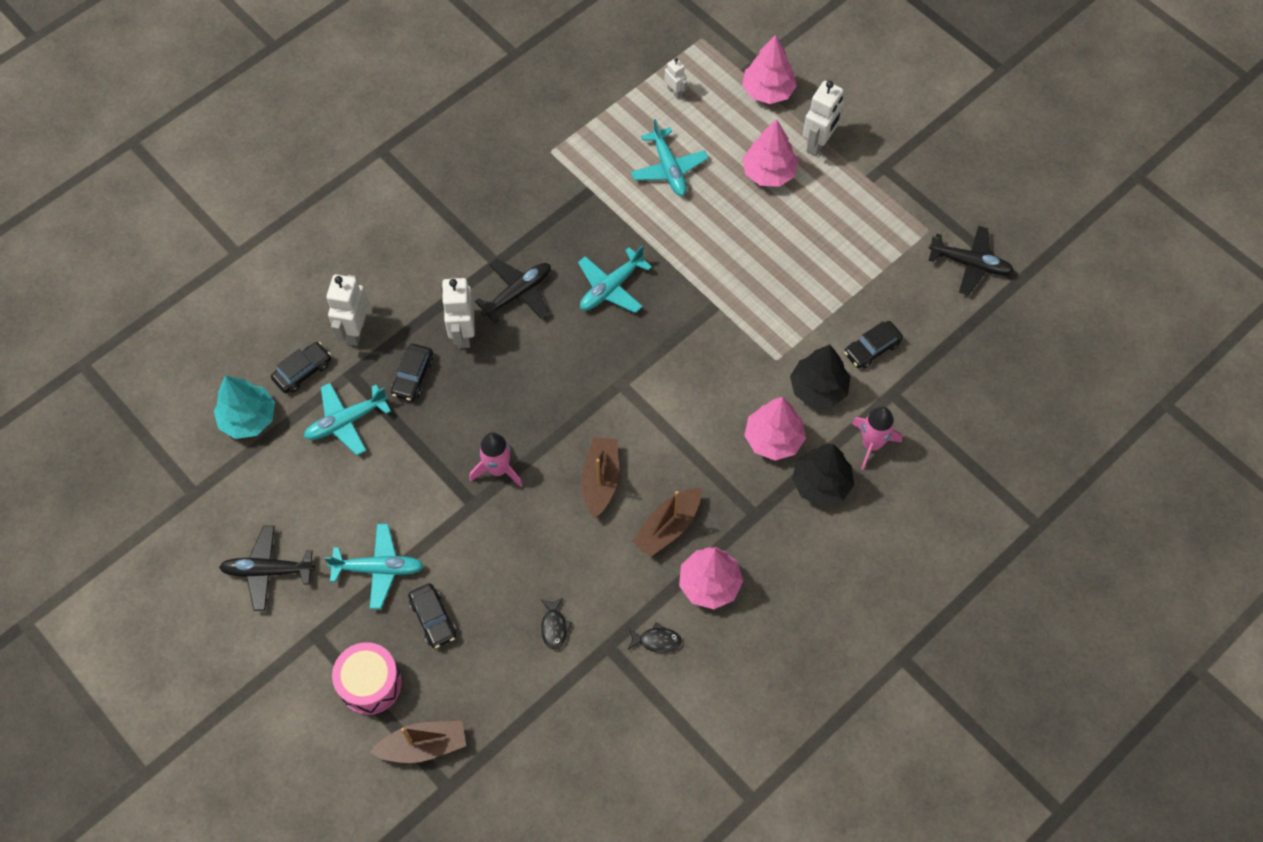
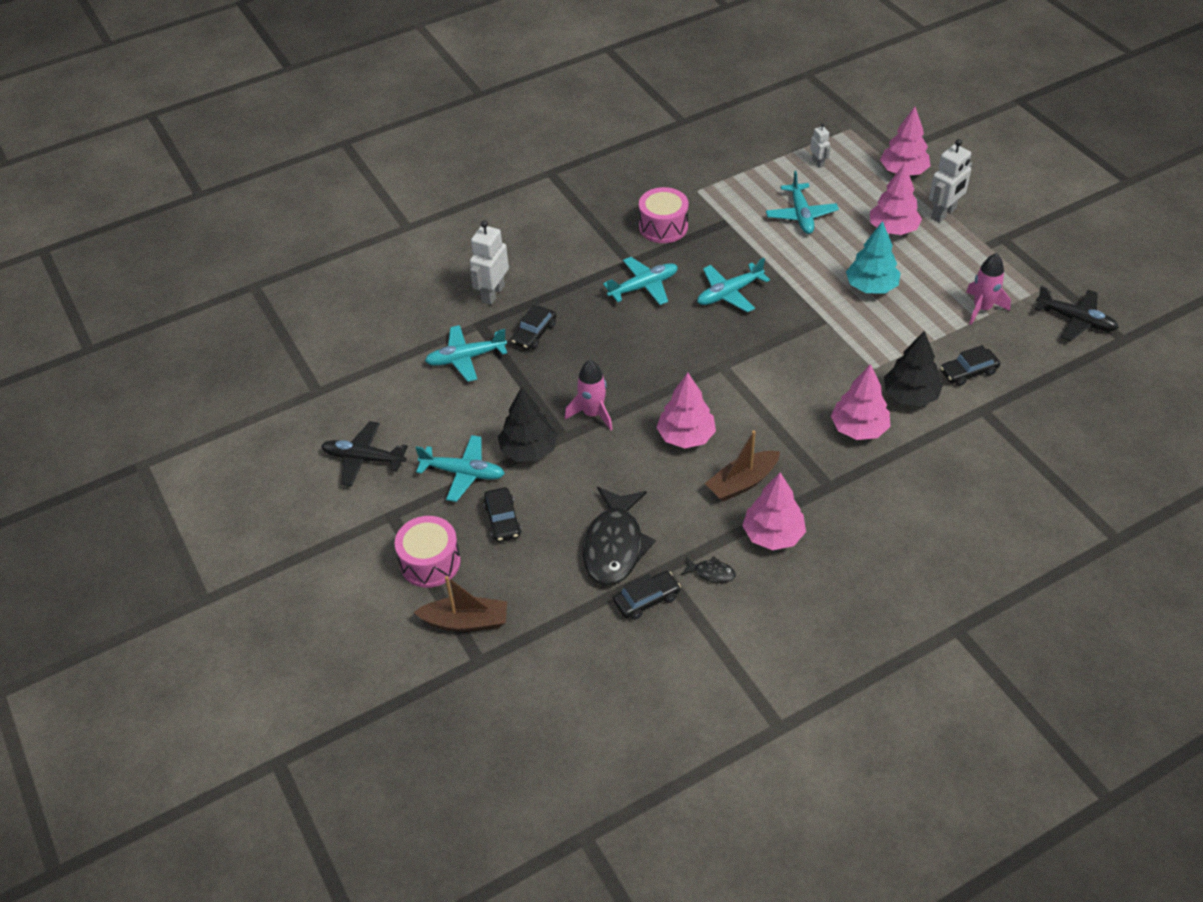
camera: 15 degrees right, 15 degrees down
turquoise tree [214,375,275,439] -> turquoise tree moved to [846,221,900,294]
black car [271,342,331,393] -> black car moved to [613,571,681,620]
white robot [441,278,475,348] -> none
black plane [475,259,551,324] -> turquoise plane [603,257,678,305]
black fish [541,598,572,650] -> black fish [583,487,656,585], size x2.31
brown boat [582,437,619,518] -> pink tree [656,373,716,449]
black tree [792,444,854,506] -> black tree moved to [498,387,557,462]
pink rocket [851,407,902,470] -> pink rocket moved to [966,253,1011,325]
none -> pink drum [639,187,689,243]

